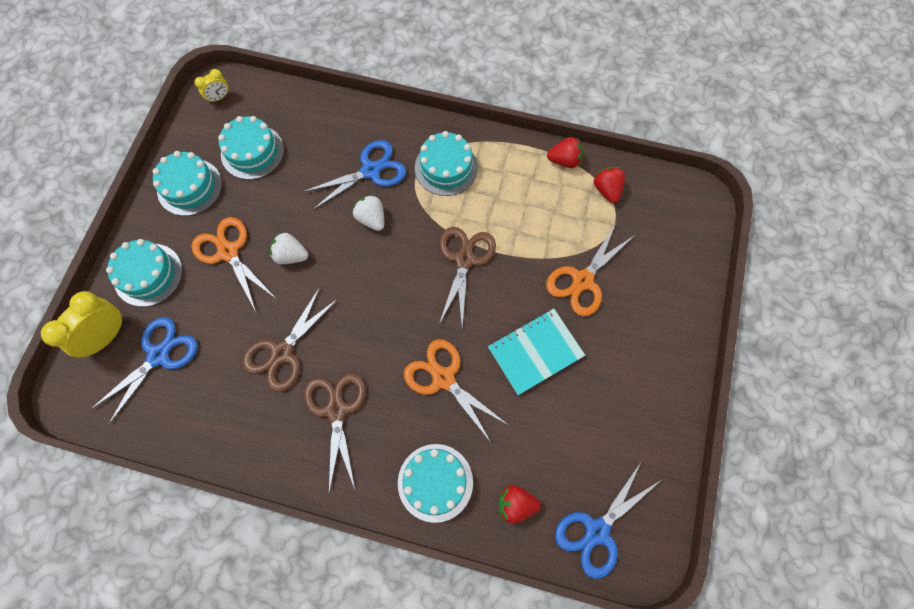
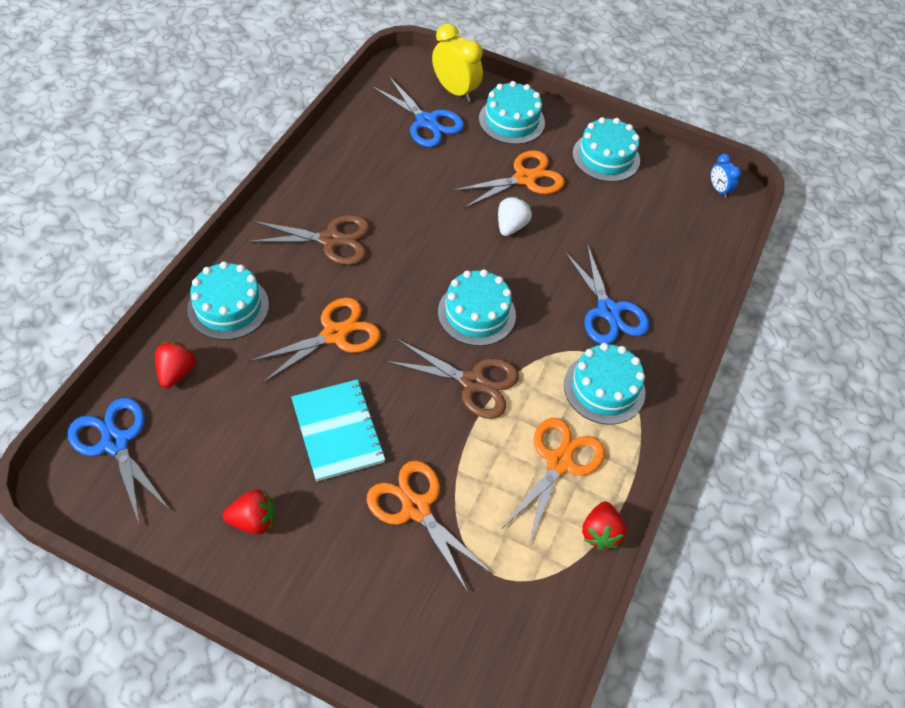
camera: 95 degrees right, 15 degrees down
yellow clock [195,69,229,103] -> blue clock [711,154,741,198]
turquoise cake [218,116,284,180] -> turquoise cake moved to [438,269,516,346]
brown scissors [242,287,339,392] -> none
white strawberry [353,195,384,231] -> none
red strawberry [593,167,625,203] -> red strawberry moved to [223,489,275,534]
none -> orange scissors [502,418,605,544]

